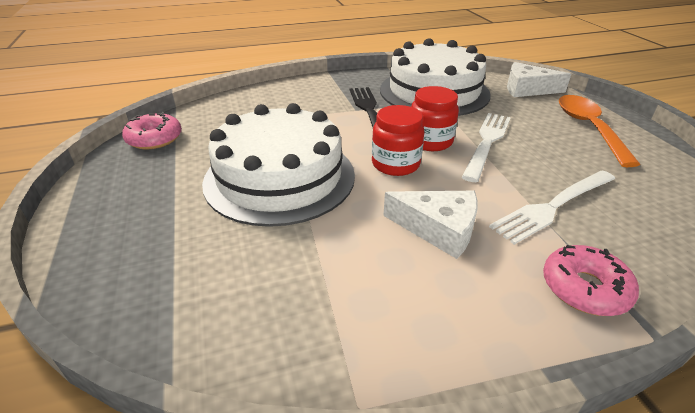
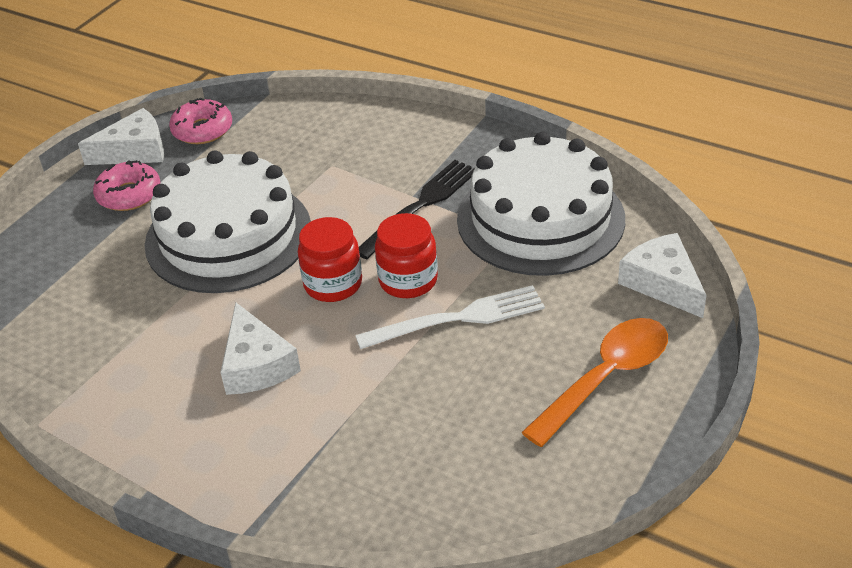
camera: 50 degrees right, 5 degrees up
white fork [489,171,615,245] -> none
pink donut [543,245,639,316] -> pink donut moved to [93,160,160,211]
none -> white cheese [78,108,164,165]

